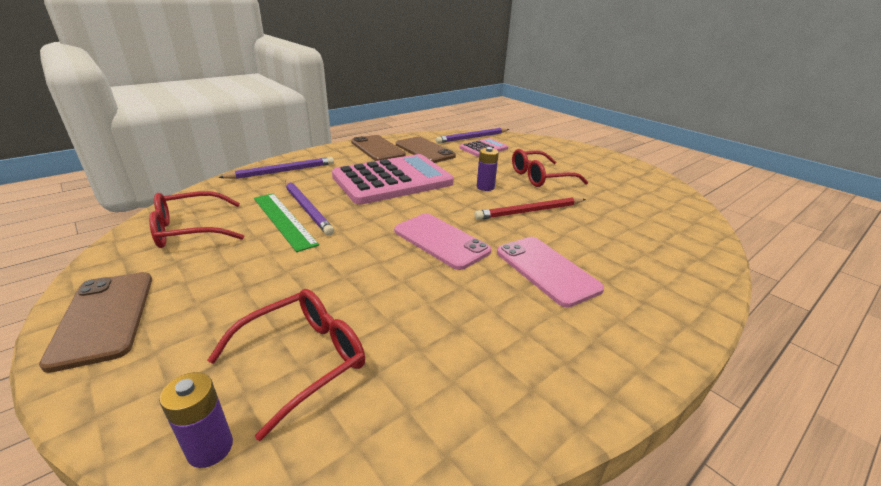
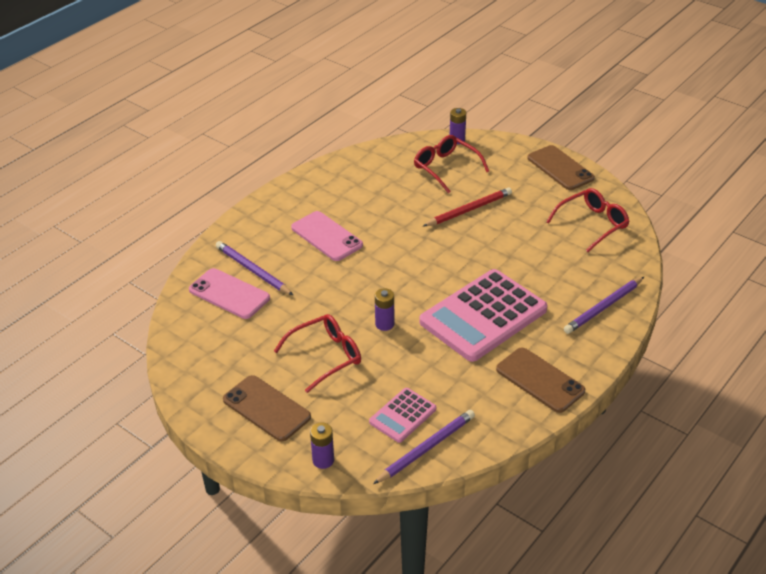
camera: 170 degrees right, 10 degrees up
red glasses [207,289,365,441] -> red glasses turned 105 degrees clockwise [414,135,489,193]
green ruler [254,193,319,252] -> none
purple pencil [285,181,334,236] -> purple pencil moved to [216,241,293,295]
pink phone [394,214,491,270] -> pink phone moved to [189,268,270,319]
brown phone [396,137,456,163] -> brown phone moved to [223,375,311,442]
red pencil [474,197,586,220] -> red pencil moved to [423,187,512,226]
none -> purple battery [310,422,334,469]

